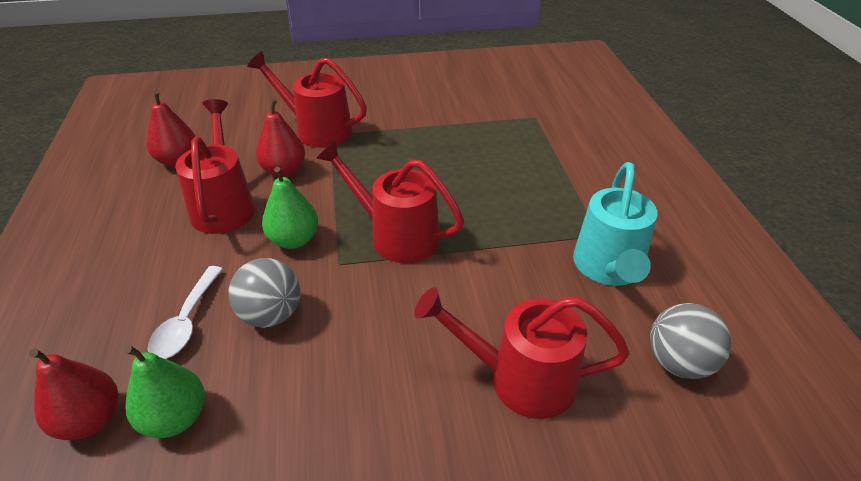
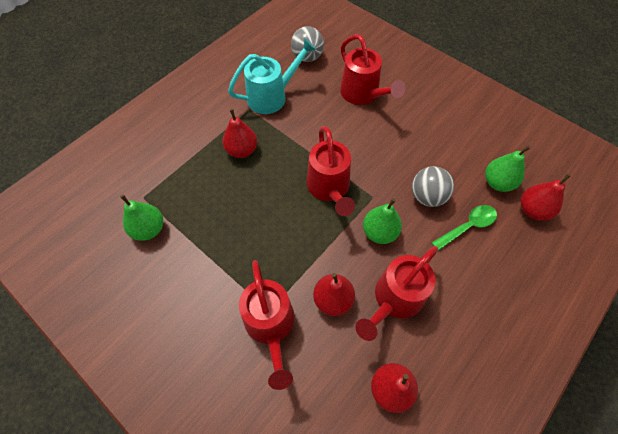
camera: 130 degrees left, 20 degrees up
white spoon [148,266,223,359] -> green spoon [432,205,497,251]
none -> green pear [120,194,163,241]
none -> red pear [222,109,257,158]

